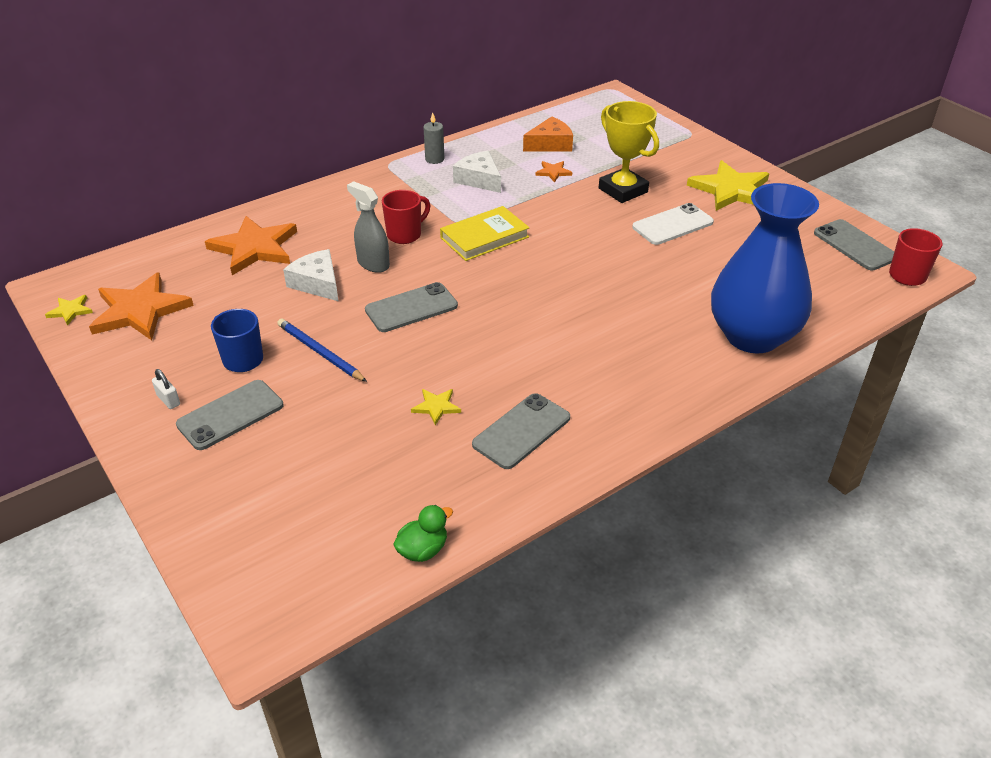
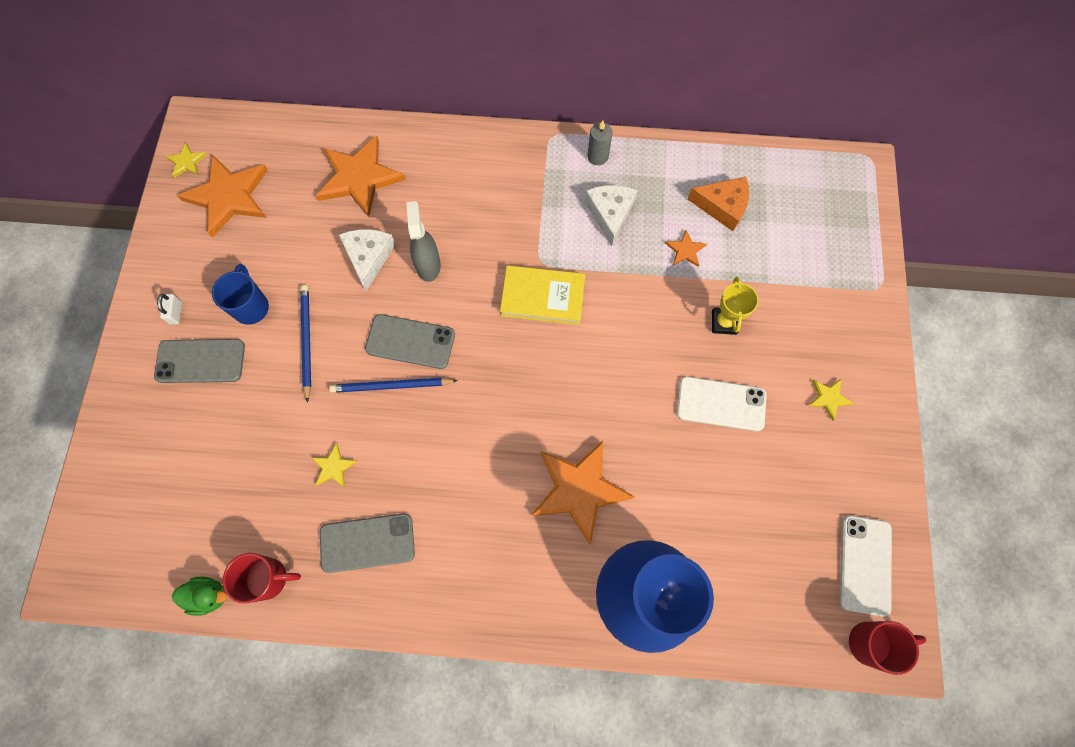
camera: 40 degrees right, 30 degrees up
red mug [382,190,430,244] -> red mug moved to [223,553,301,604]
yellow trophy [599,101,659,203] -> yellow trophy [712,277,759,335], size x0.61
yellow star [687,160,769,211] -> yellow star [808,379,854,421], size x0.45
grey phone [814,219,894,270] -> white phone [840,515,892,616]
none -> blue pencil [329,377,458,393]
none -> orange star [532,441,635,545]

